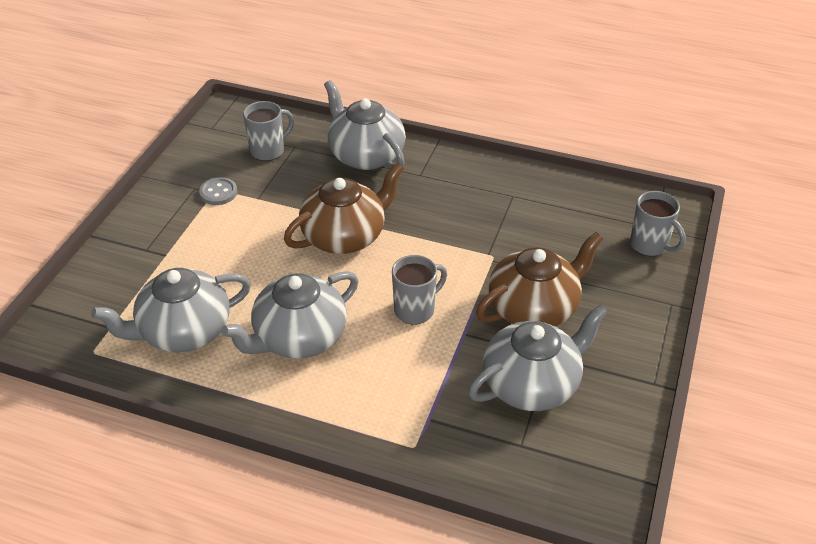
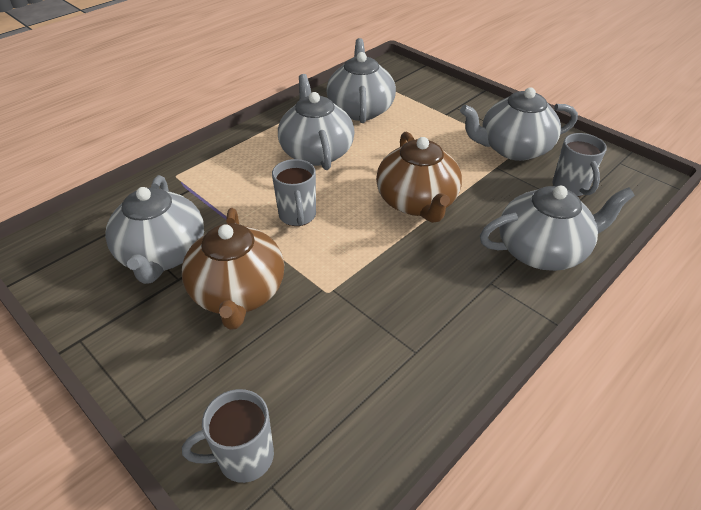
camera: 115 degrees right, 0 degrees up
grey button [199,177,237,205] -> grey teapot [460,87,578,161]

